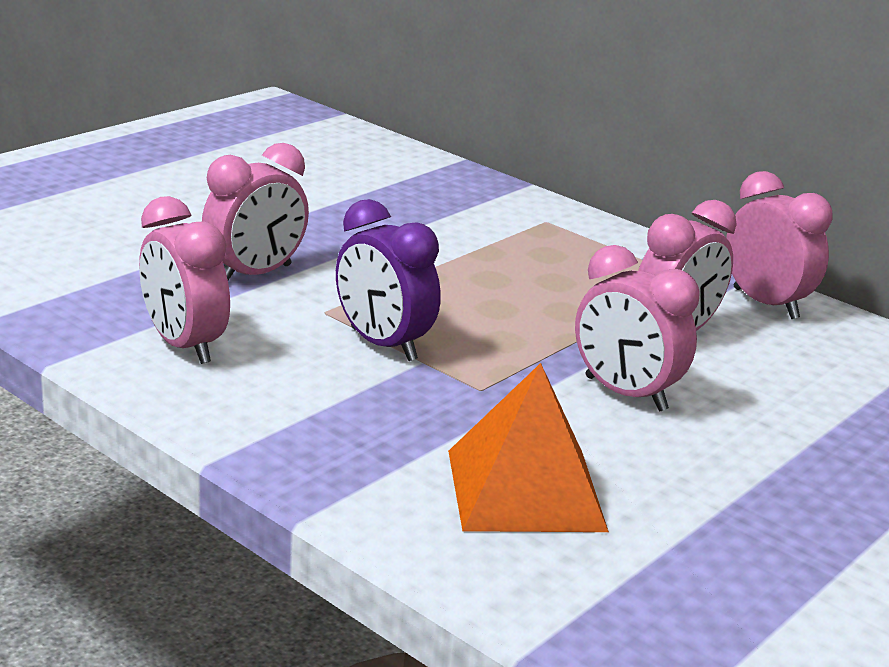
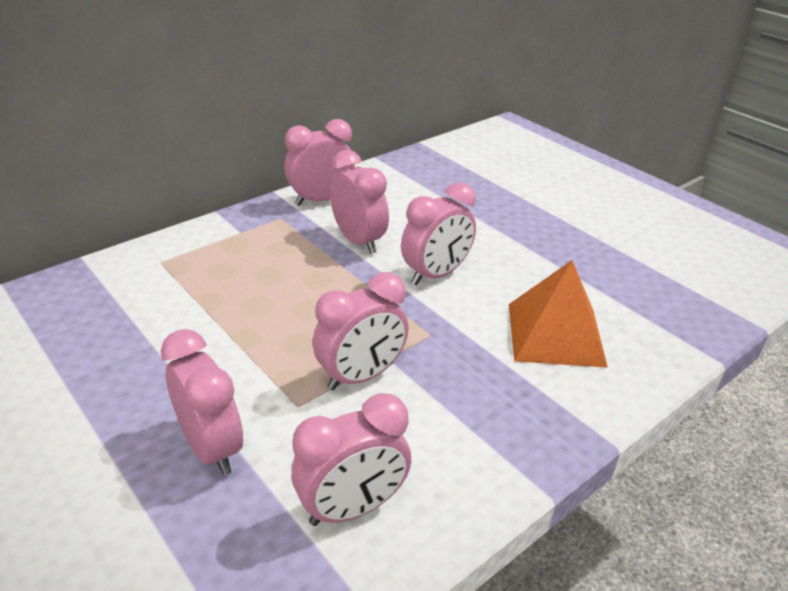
camera: 80 degrees left, 10 degrees up
purple clock [336,199,441,361] -> pink clock [313,272,409,390]

